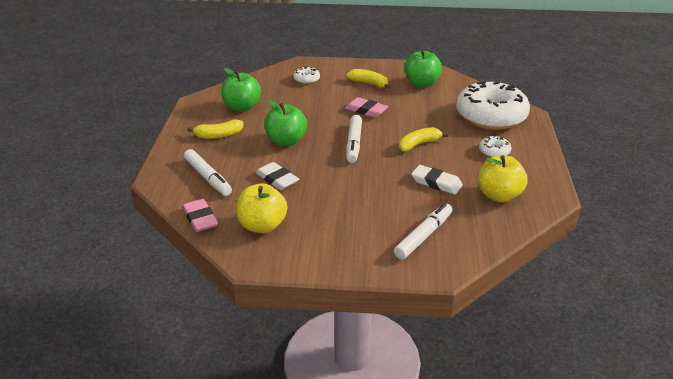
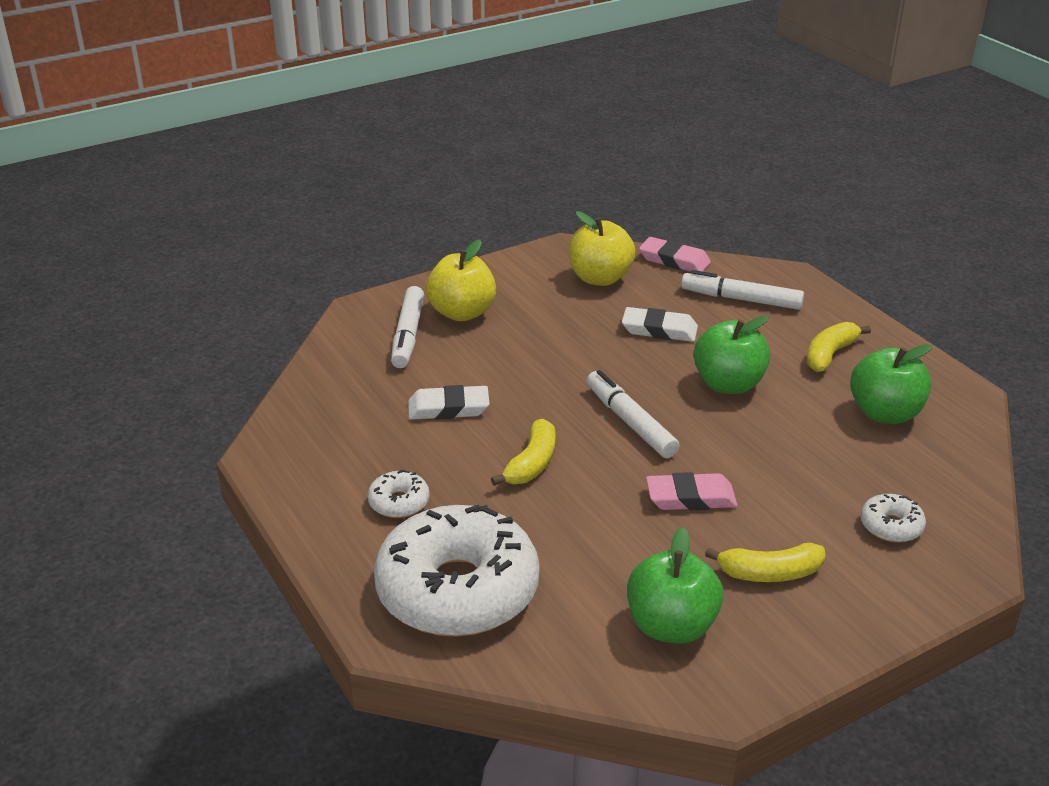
camera: 145 degrees right, 0 degrees up
yellow apple [478,155,528,202] -> yellow apple moved to [426,240,496,321]

